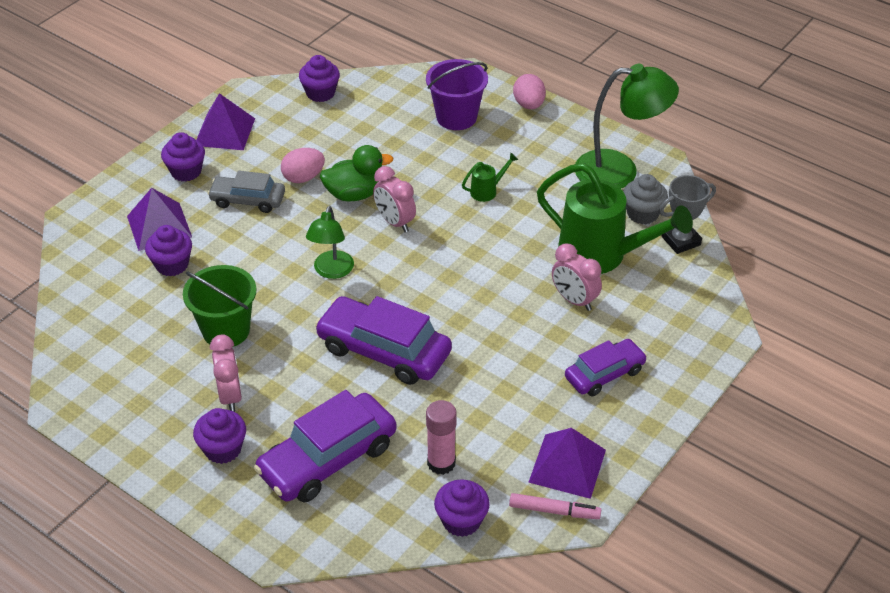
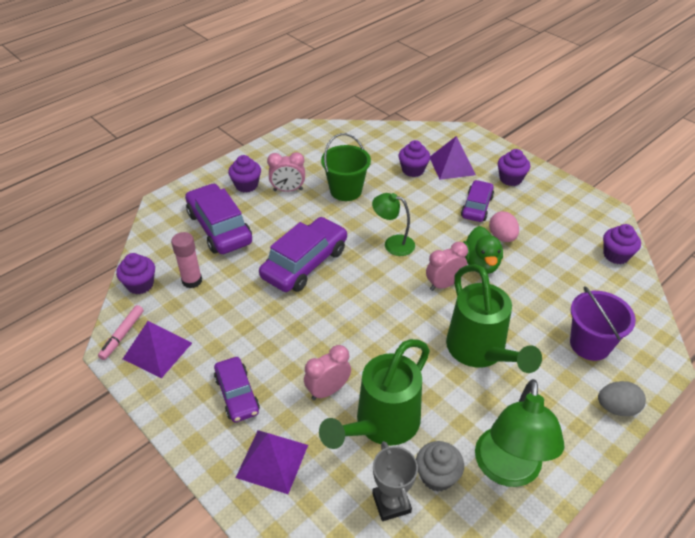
camera: 100 degrees right, 0 degrees up
purple pyramid [196,93,255,150] -> purple pyramid moved to [236,430,308,494]
grey car [208,171,285,213] -> purple car [461,180,494,222]
green watering can [462,153,518,202] -> green watering can [446,264,542,373], size x2.42
pink egg [513,74,546,109] -> grey egg [598,381,646,416]

